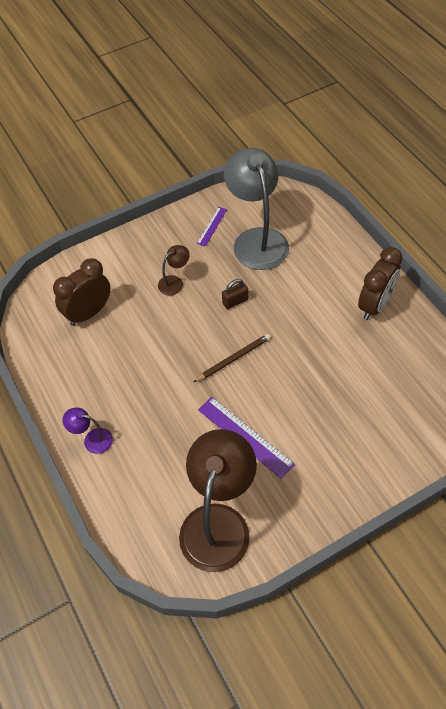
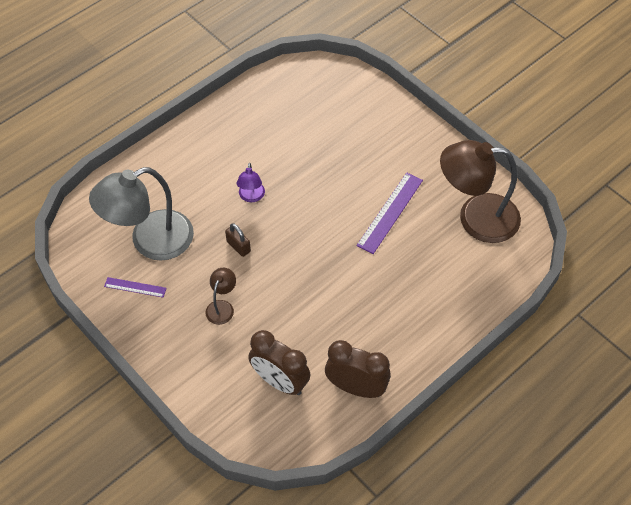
camera: 105 degrees left, 0 degrees up
purple lamp [63,408,113,454] -> purple lamp moved to [237,163,265,202]
brown lamp [158,245,190,295] -> brown lamp turned 75 degrees clockwise [206,268,236,325]
brown pencil [194,334,271,382] -> none
brown clock [358,247,403,320] -> brown clock moved to [325,340,391,398]

